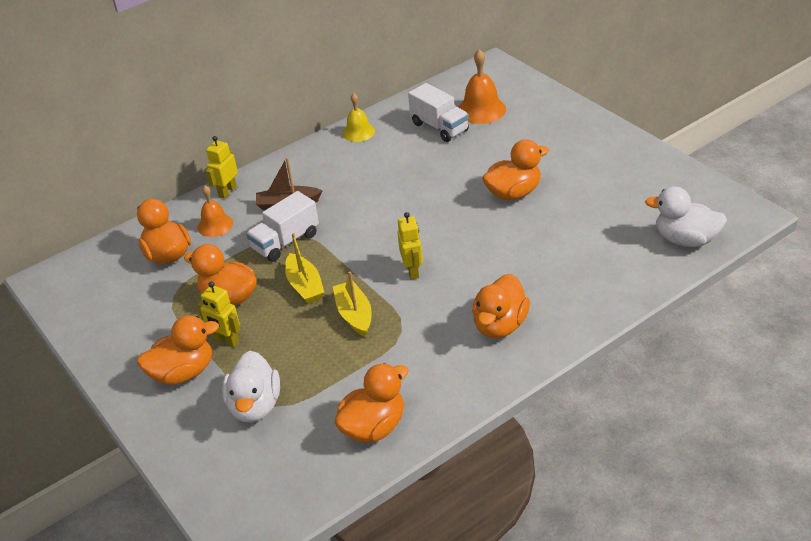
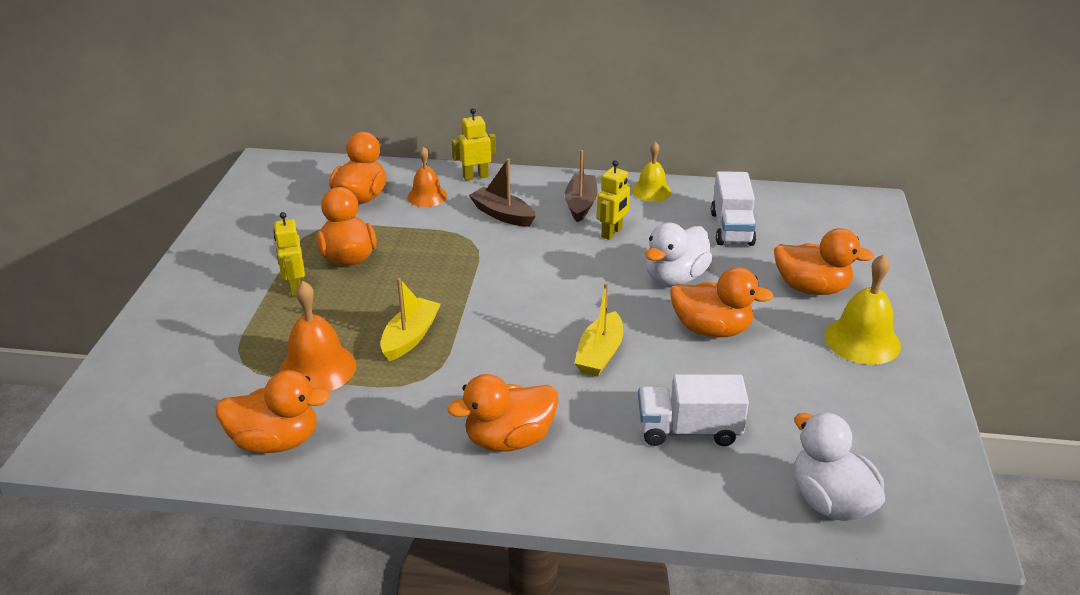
camera: 40 degrees right, 5 degrees down
orange duck [137,315,219,385] -> orange duck moved to [774,228,874,295]
white duck [222,351,280,422] -> white duck moved to [645,222,713,286]
white truck [246,191,319,262] -> white truck moved to [638,374,749,446]
yellow boat [285,233,324,304] -> yellow boat moved to [574,283,623,377]
yellow robot [397,212,423,279] -> yellow robot moved to [597,160,630,240]
orange bell [458,49,506,124] -> orange bell moved to [279,281,357,392]
none -> brown boat [565,150,598,223]
none -> yellow bell [825,254,901,365]

